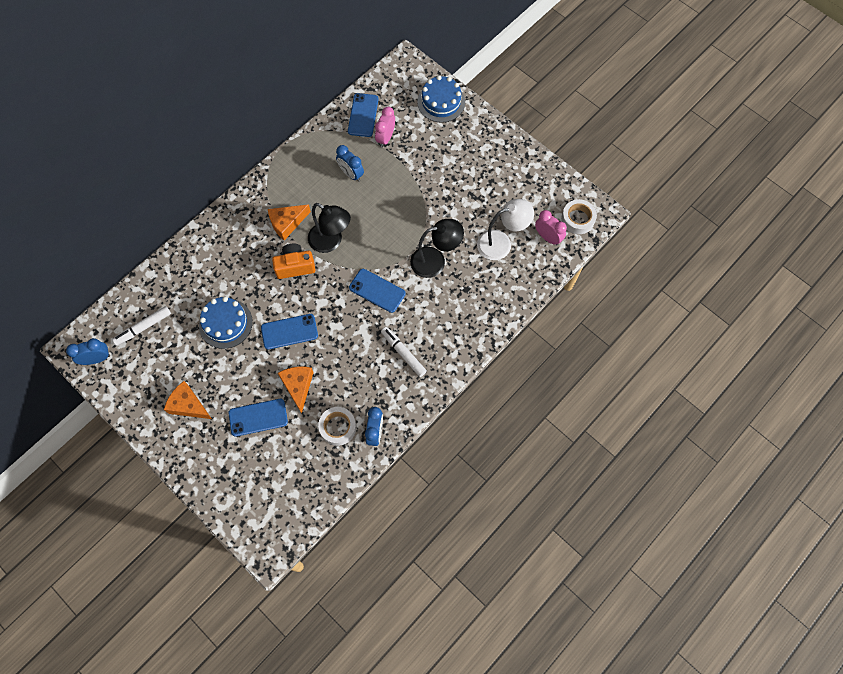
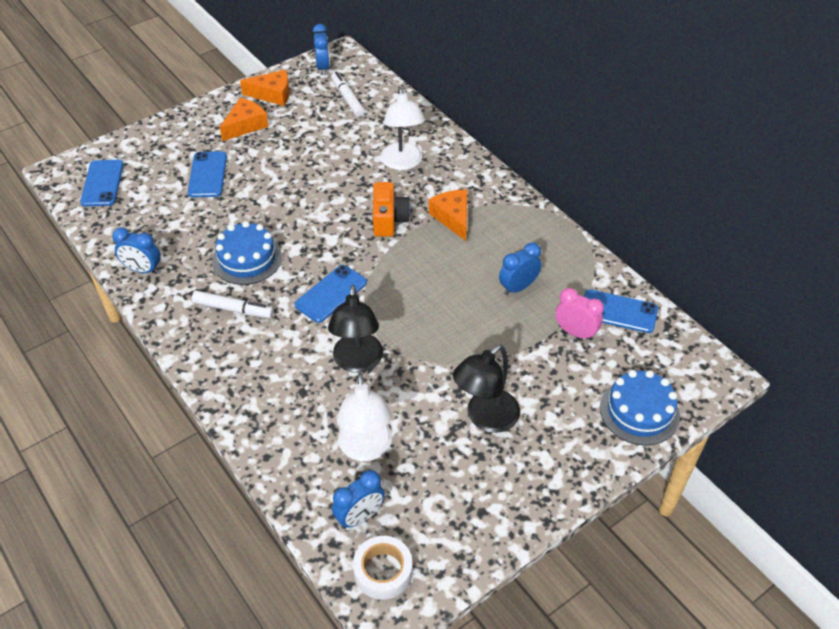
camera: 100 degrees right, 20 degrees down
blue cake [199,297,253,349] -> blue cake moved to [212,221,282,285]
blue phone [261,314,318,349] -> blue phone moved to [80,160,124,207]
orange cheese [278,367,314,414] -> orange cheese moved to [240,70,290,106]
black lamp [308,203,351,253] -> black lamp moved to [453,344,520,433]
white tape [318,407,356,446] -> none
white marker [381,327,427,377] -> white marker turned 45 degrees clockwise [192,291,274,318]
pink clock [535,210,567,245] -> blue clock [332,470,385,529]
none -> white lamp [381,87,425,170]

